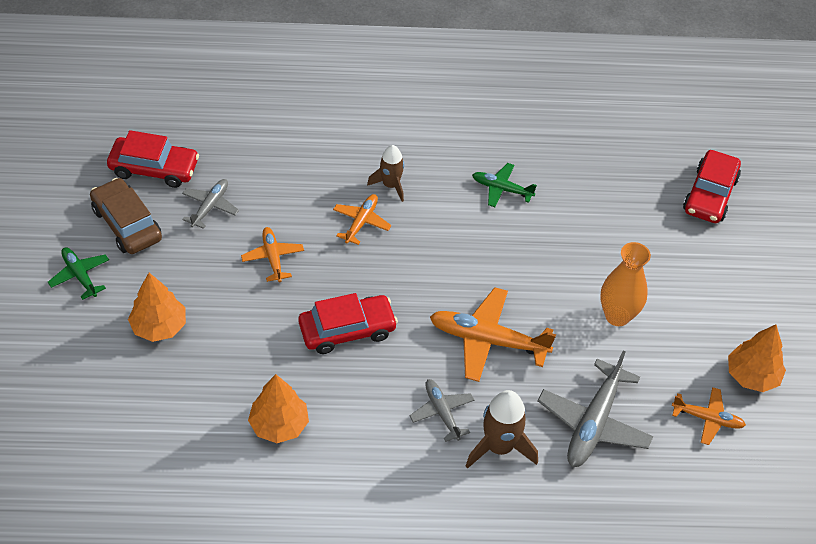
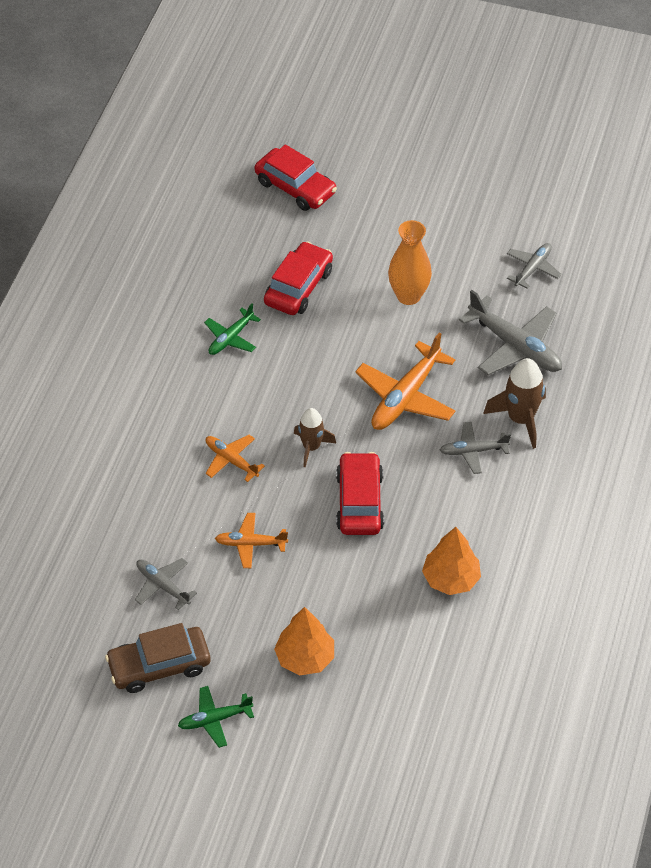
camera: 70 degrees left, 0 degrees up
red car [107,130,199,188] -> red car moved to [264,241,333,315]
brown rocket [367,145,404,202] -> brown rocket moved to [294,408,336,467]
orange plane [672,387,746,445] -> grey plane [507,243,562,289]
orange tree [728,324,786,392] -> none

